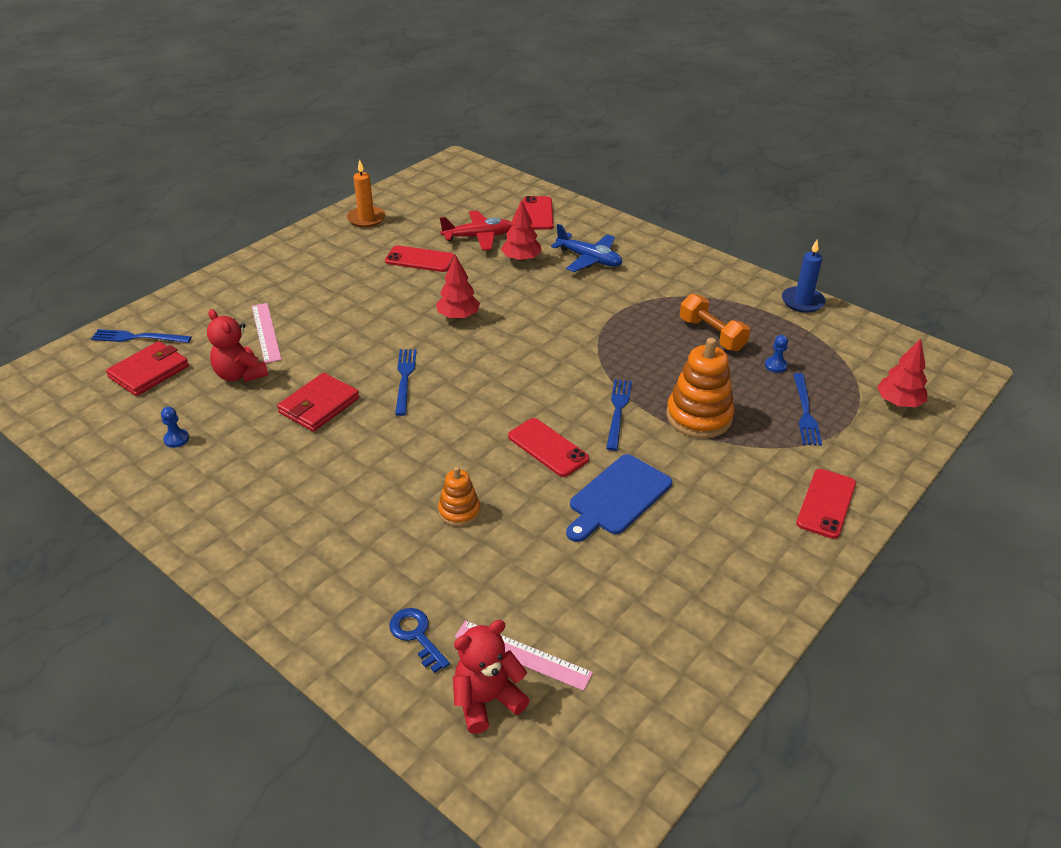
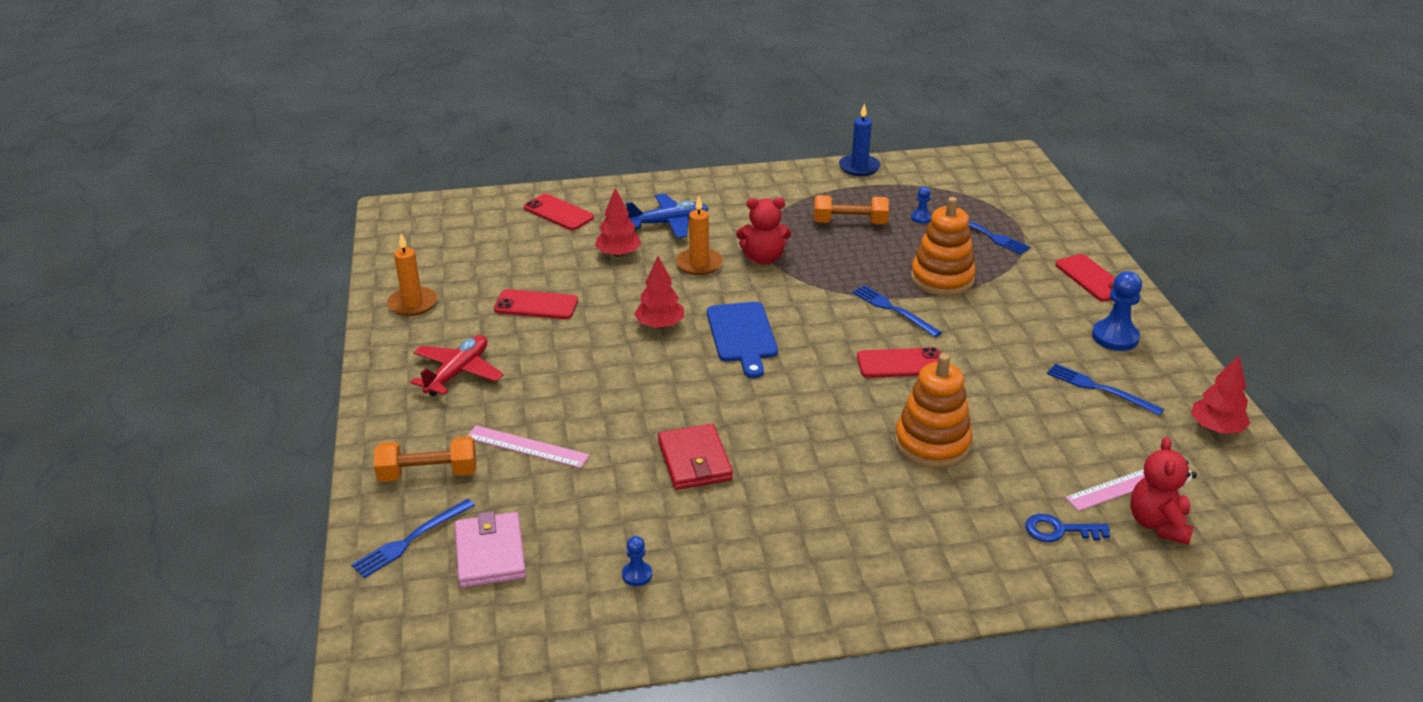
camera: 50 degrees left, 5 degrees down
red wallet [106,341,189,396] -> pink wallet [455,511,526,588]
red teddy bear [207,309,268,382] -> red teddy bear moved to [736,197,791,265]
red phone [385,245,455,272] -> red phone turned 45 degrees clockwise [494,289,578,319]
blue fork [395,349,417,416] -> blue fork moved to [1047,363,1164,416]
orange stacking toy [438,467,480,526] -> orange stacking toy [895,354,973,468], size x1.77
red plane [440,210,512,251] -> red plane moved to [410,335,504,396]
blue cutting board [566,454,672,542] -> blue cutting board moved to [707,302,778,378]
red tree [877,339,927,407] -> red tree moved to [1191,356,1250,433]
none -> orange dumbbell [374,436,476,482]
none -> orange candle [676,196,723,275]
none -> blue pawn [1092,271,1142,351]

